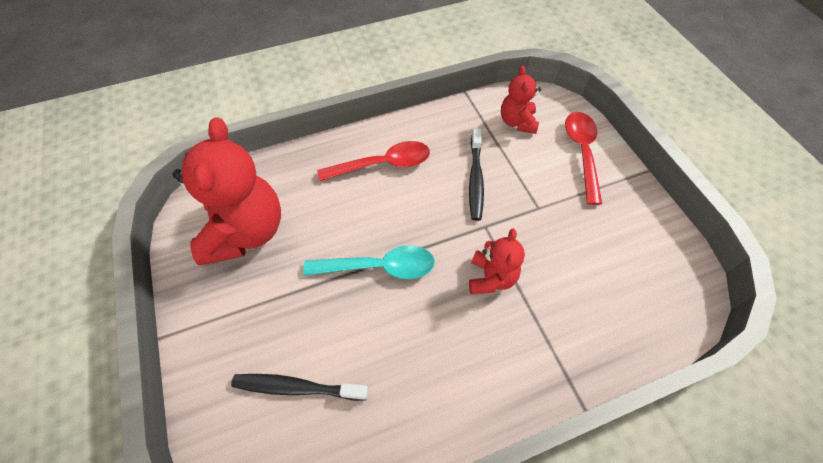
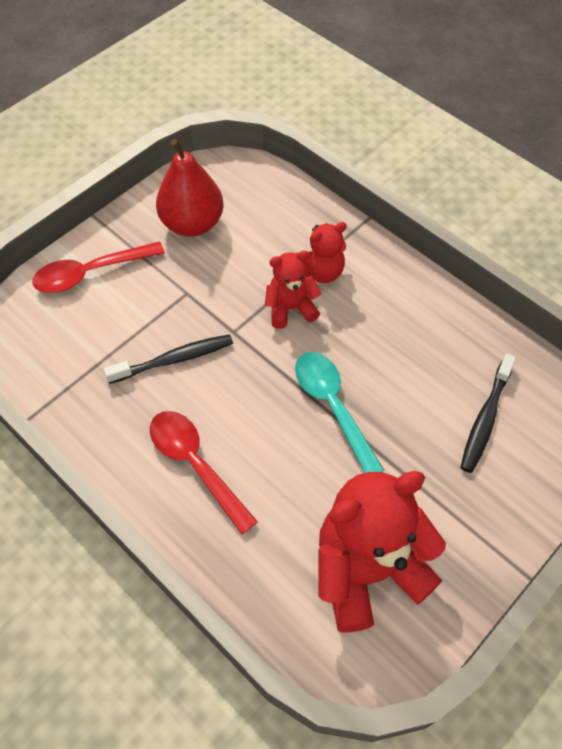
camera: 115 degrees left, 0 degrees up
black toothbrush [231,374,369,401] -> black toothbrush turned 45 degrees clockwise [460,354,516,473]
red teddy bear [501,66,541,134] -> red teddy bear moved to [296,222,347,283]
none -> red pear [156,139,224,237]

